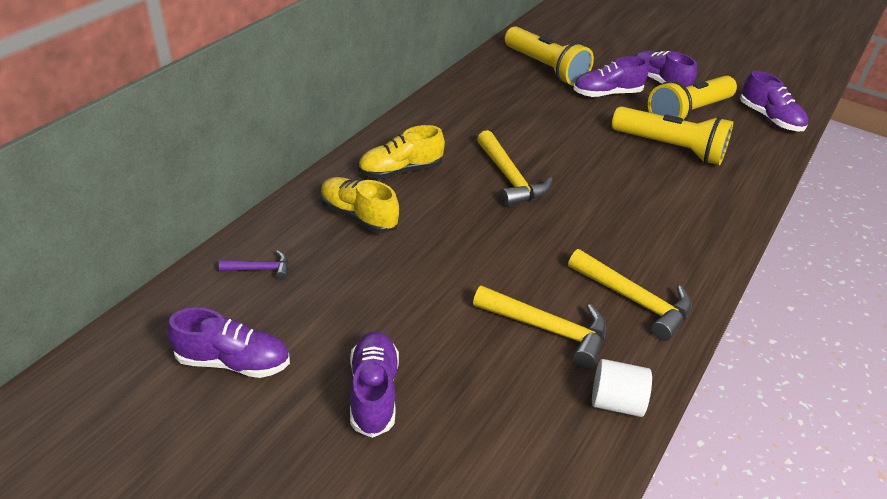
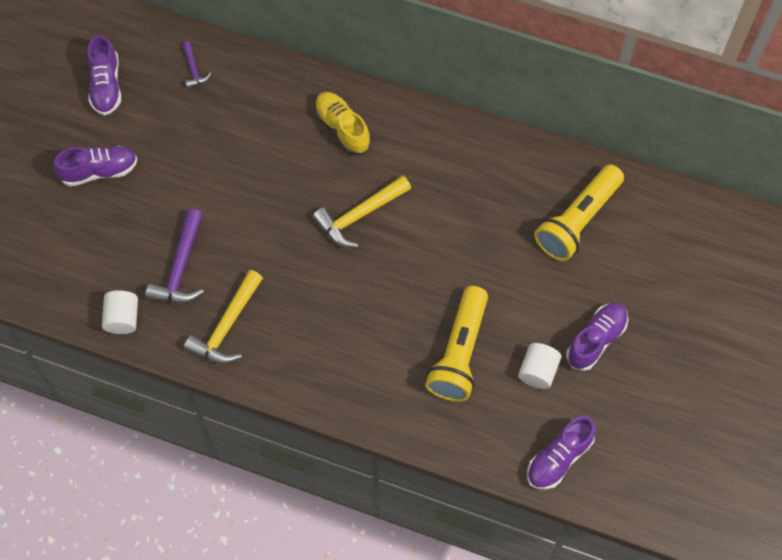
camera: 80 degrees right, 25 degrees up
yellow shoe [320,177,399,233] -> none
yellow hammer [473,285,606,368] -> purple hammer [145,209,204,304]
purple shoe [573,56,649,97] -> none
yellow flashlight [648,76,737,121] -> white cylinder [518,343,561,389]

